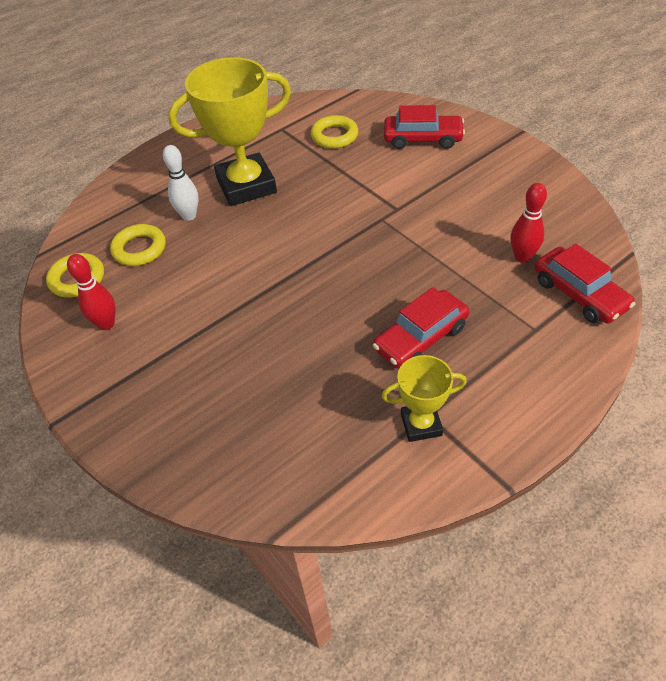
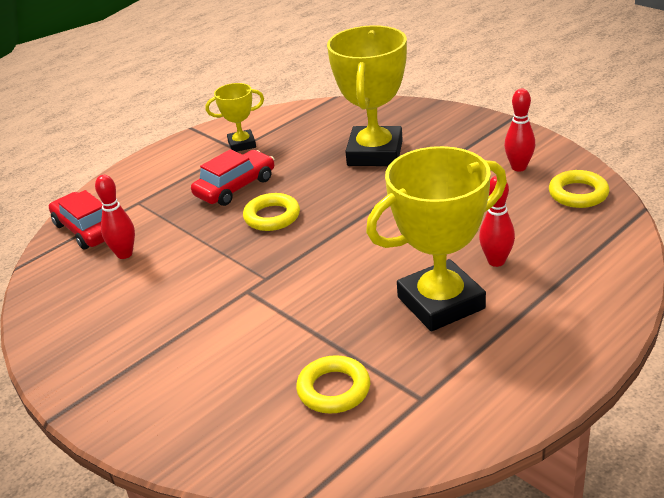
camera: 175 degrees right, 15 degrees down
yellow ring [110,224,166,266] -> yellow ring moved to [243,193,300,231]
white bowling pin [163,145,199,221] -> red bowling pin [479,176,515,267]
red car [384,105,465,149] -> none
none -> yellow trophy [327,25,407,166]

